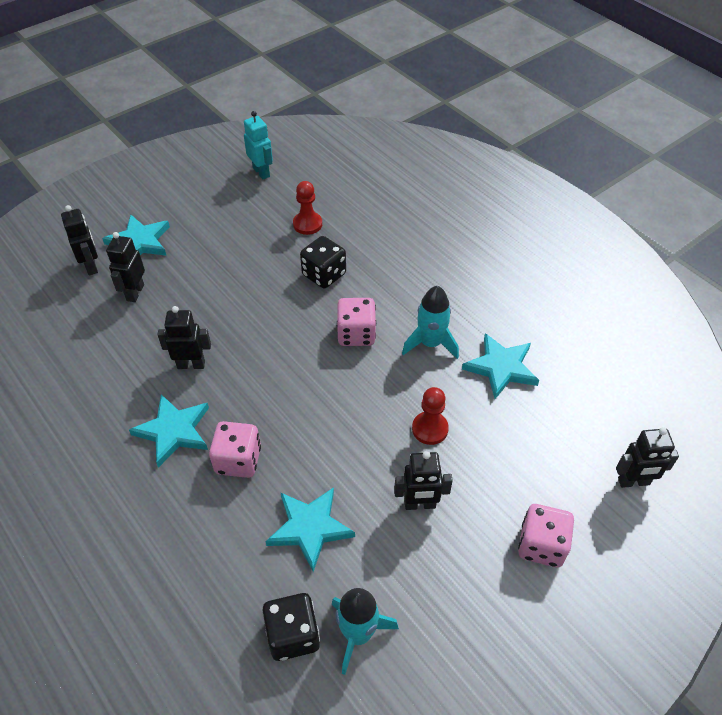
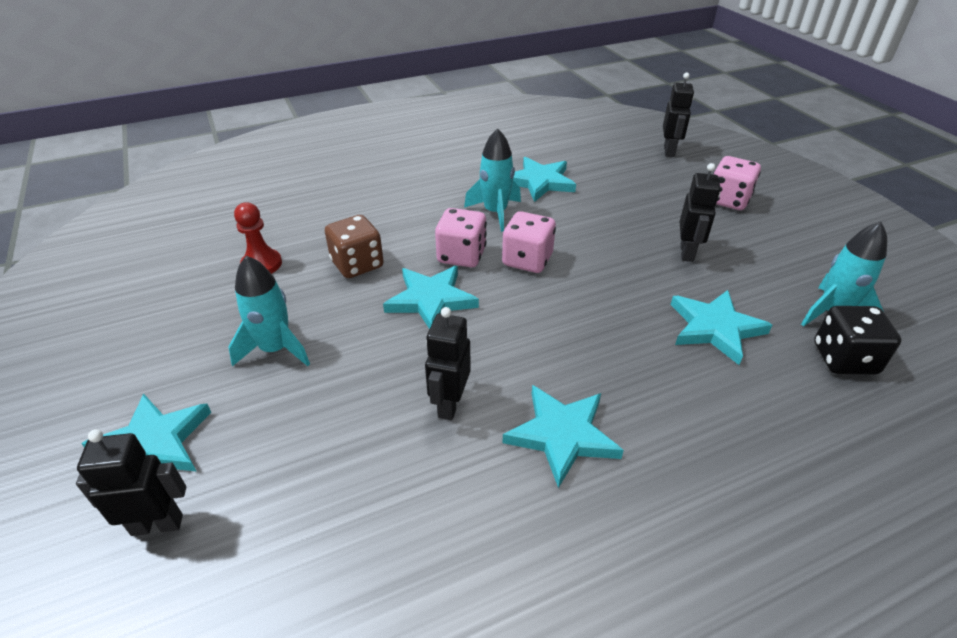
camera: 75 degrees left, 10 degrees down
black robot [106,232,145,302] -> none
pink dice [209,421,261,478] -> pink dice moved to [502,211,556,273]
turquoise robot [244,111,273,179] -> none
black dice [300,236,346,289] -> brown dice [325,215,384,278]
red pawn [412,387,449,445] -> none
none -> turquoise rocket [228,256,310,366]
none -> turquoise star [383,266,479,329]

